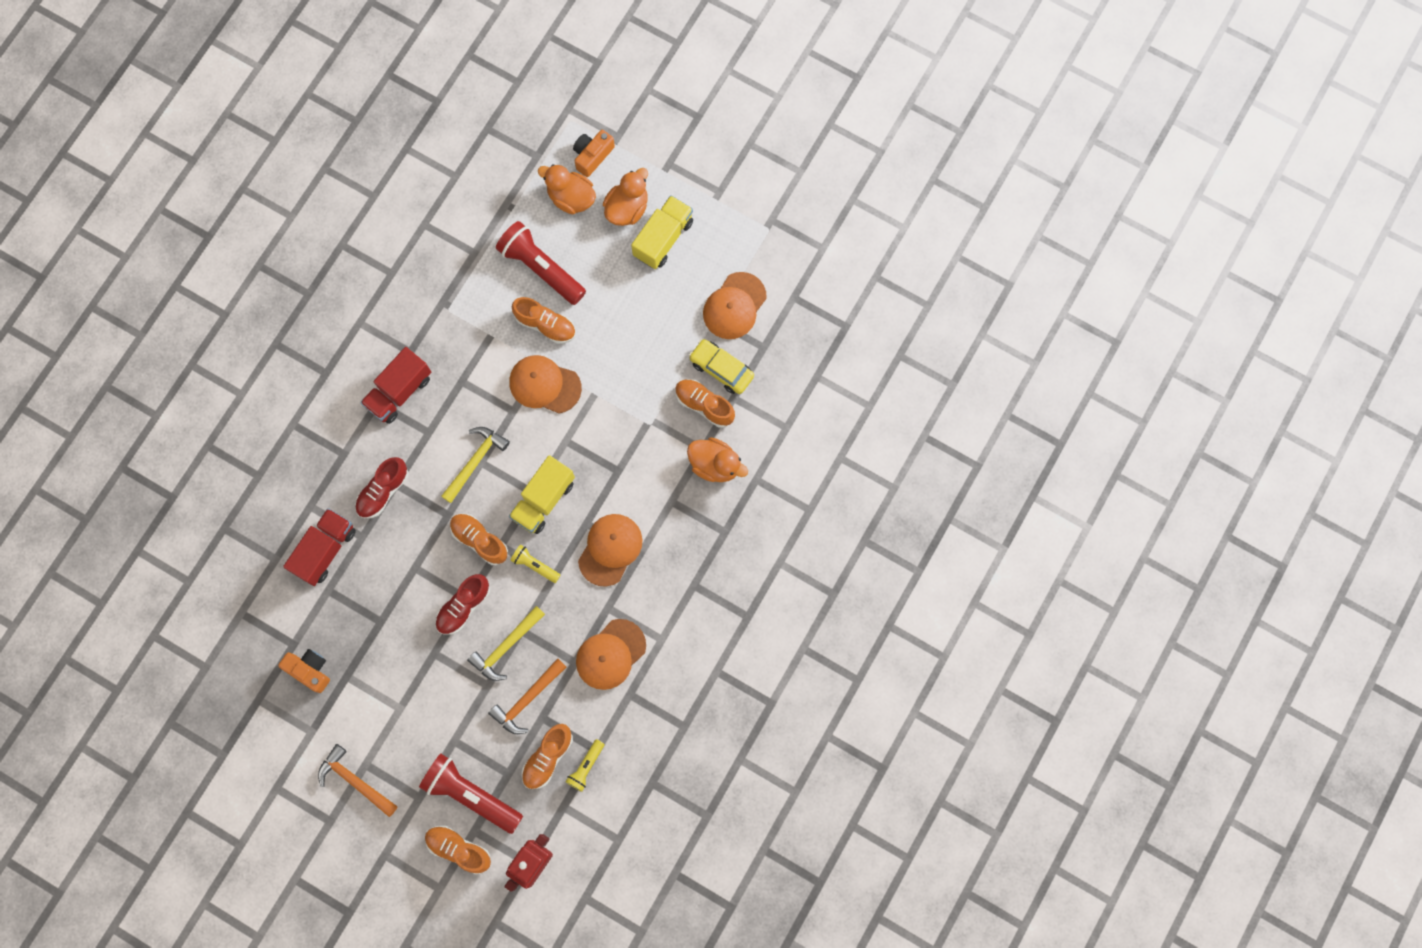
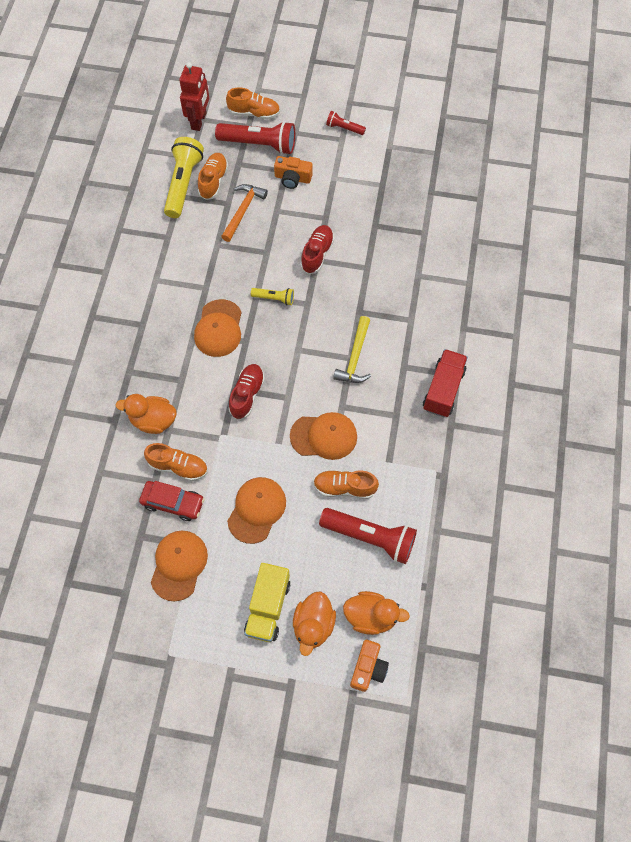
camera: 160 degrees right, 10 degrees down
orange camera [278,649,330,693] -> orange camera moved to [274,156,313,189]
red truck [283,508,356,586] -> none
orange hammer [318,744,398,817] -> red flashlight [326,111,366,135]
red shoe [355,457,409,518] -> red shoe moved to [229,364,265,419]
orange shoe [450,513,508,565] -> none
yellow hammer [467,606,545,681] -> none
yellow truck [509,455,575,534] -> none
yellow flashlight [565,739,605,792] -> yellow flashlight [164,137,204,218], size x1.99
orange cap [576,619,646,690] -> orange cap moved to [227,477,286,544]
yellow car [689,339,754,394] -> red car [139,481,204,521]

